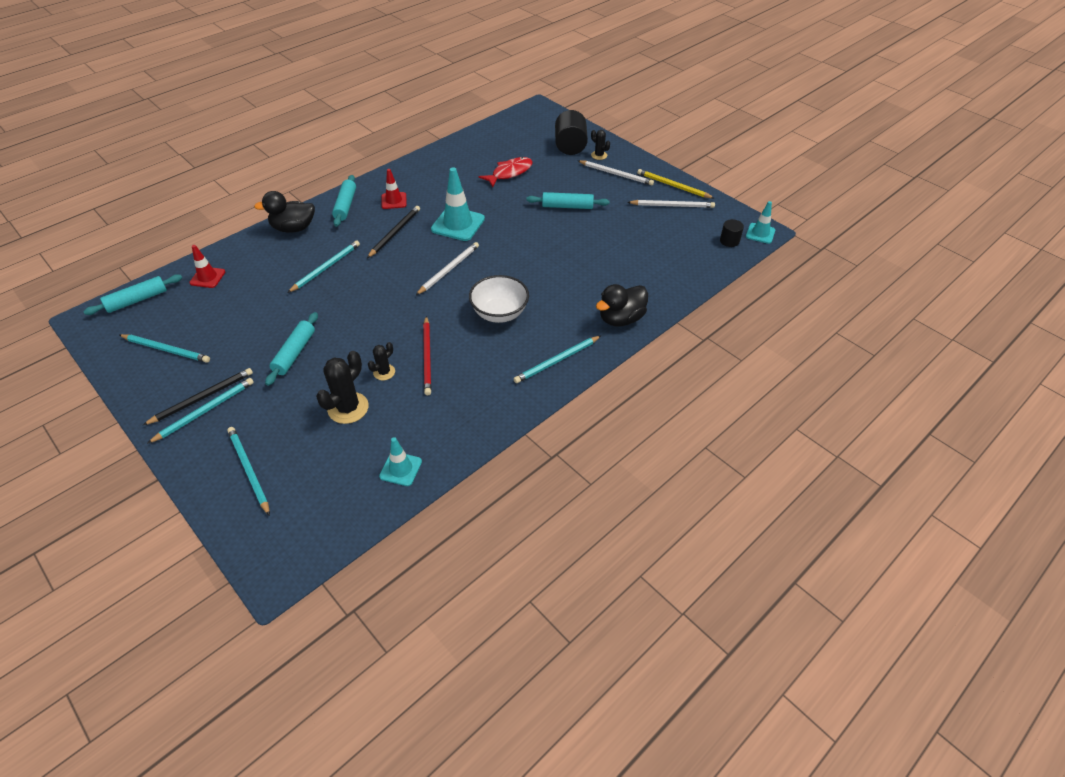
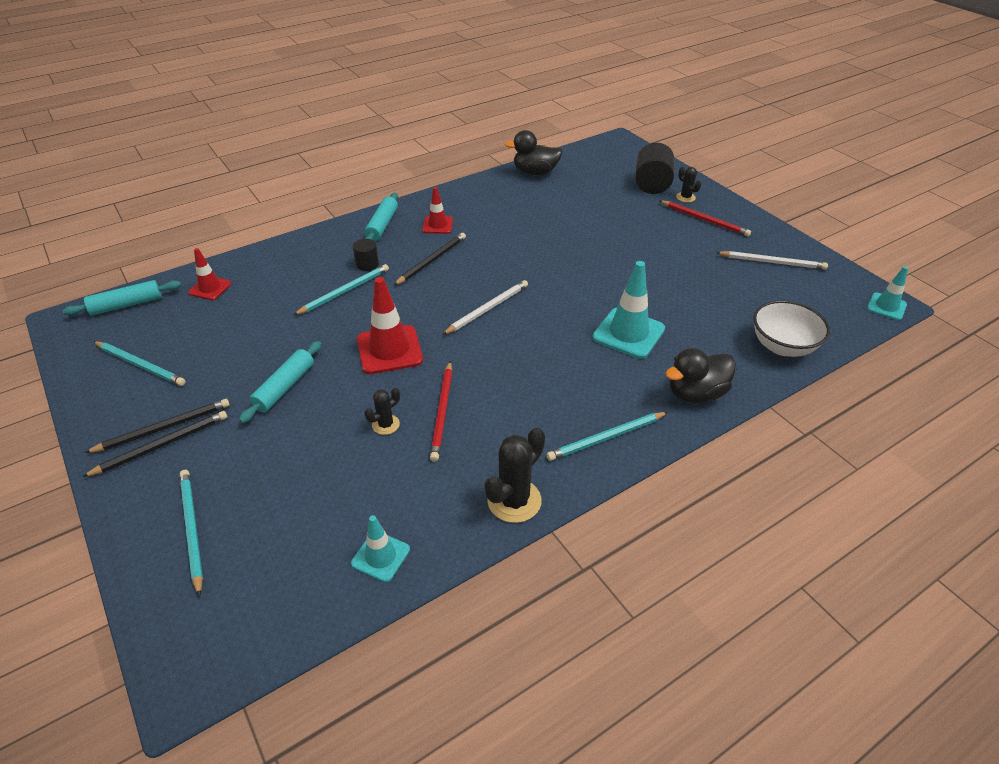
camera: 10 degrees right, 5 degrees down
turquoise pencil [147,378,254,444] -> black pencil [82,411,227,477]
black duck [254,191,315,233] -> black duck moved to [505,130,563,175]
black cactus [316,351,369,424] -> black cactus moved to [485,428,545,523]
turquoise traffic cone [431,167,485,241] -> turquoise traffic cone moved to [592,261,665,359]
white bowl [469,275,529,323] -> white bowl moved to [753,300,830,357]
red fish [479,157,533,187] -> none
turquoise rolling pin [526,192,610,209] -> none
white pencil [578,160,654,185] -> red pencil [659,200,751,237]
yellow pencil [637,169,714,198] -> none
black cylinder [720,219,744,247] -> black cylinder moved to [353,239,379,271]
none -> red traffic cone [357,277,423,374]

